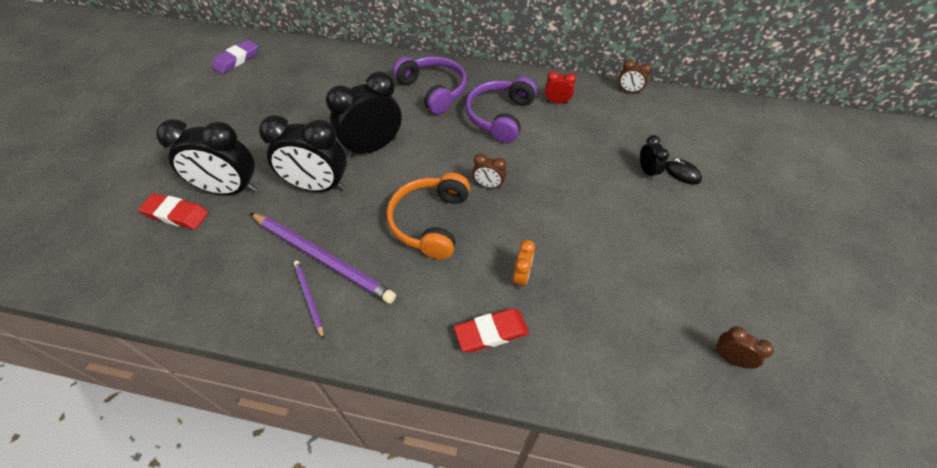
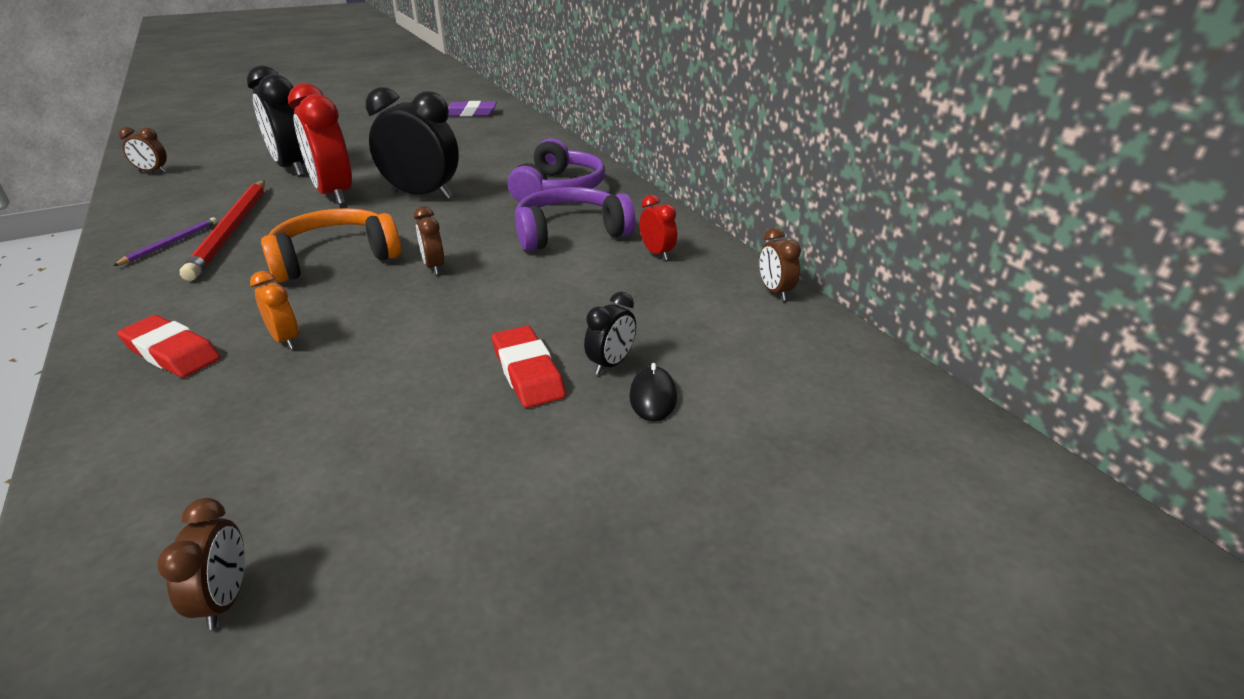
camera: 50 degrees right, 20 degrees down
red eraser [138,193,209,229] -> red eraser moved to [492,326,566,408]
purple pencil [250,213,396,304] -> red pencil [179,181,265,281]
black clock [259,115,347,192] -> red clock [288,83,352,205]
orange clock [513,240,535,289] -> orange clock turned 105 degrees counterclockwise [250,271,299,349]
none -> brown clock [119,127,167,173]

